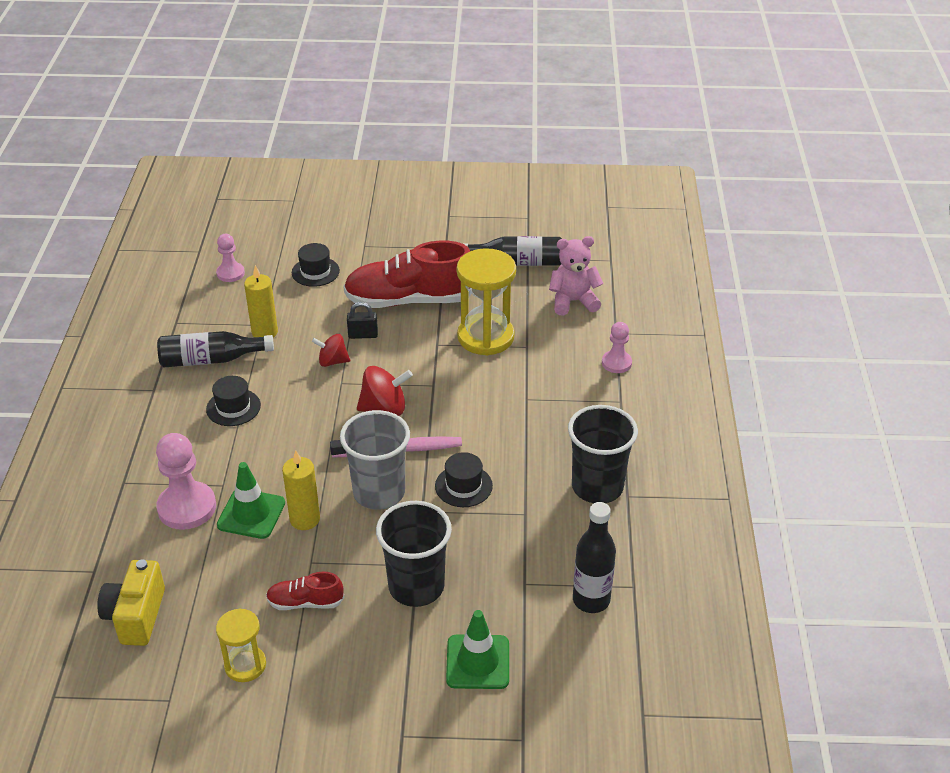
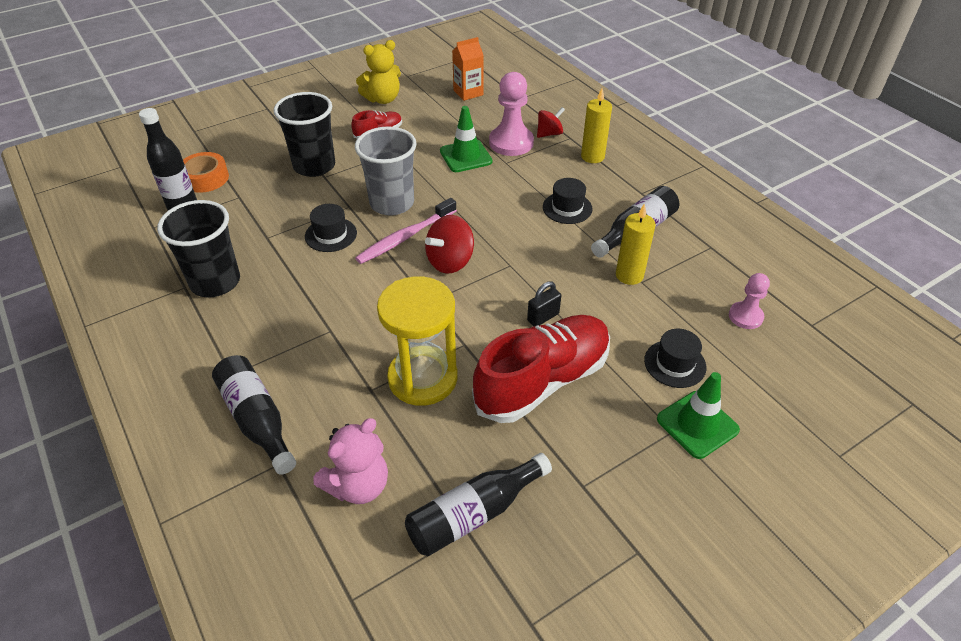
camera: 145 degrees right, 5 degrees up
yellow camera [97,559,165,646] -> orange carton [452,37,484,101]
yellow hourglass [216,609,266,682] -> yellow teddy bear [356,40,401,104]
yellow candle [282,451,320,530] -> yellow candle moved to [581,88,612,163]
red spinning top [312,334,350,367] -> red spinning top moved to [537,107,565,138]
green traffic cone [446,610,509,689] -> green traffic cone moved to [657,372,740,459]
pink pawn [602,322,632,373] -> black bottle [212,355,296,475]
none -> orange tape [183,152,229,193]

